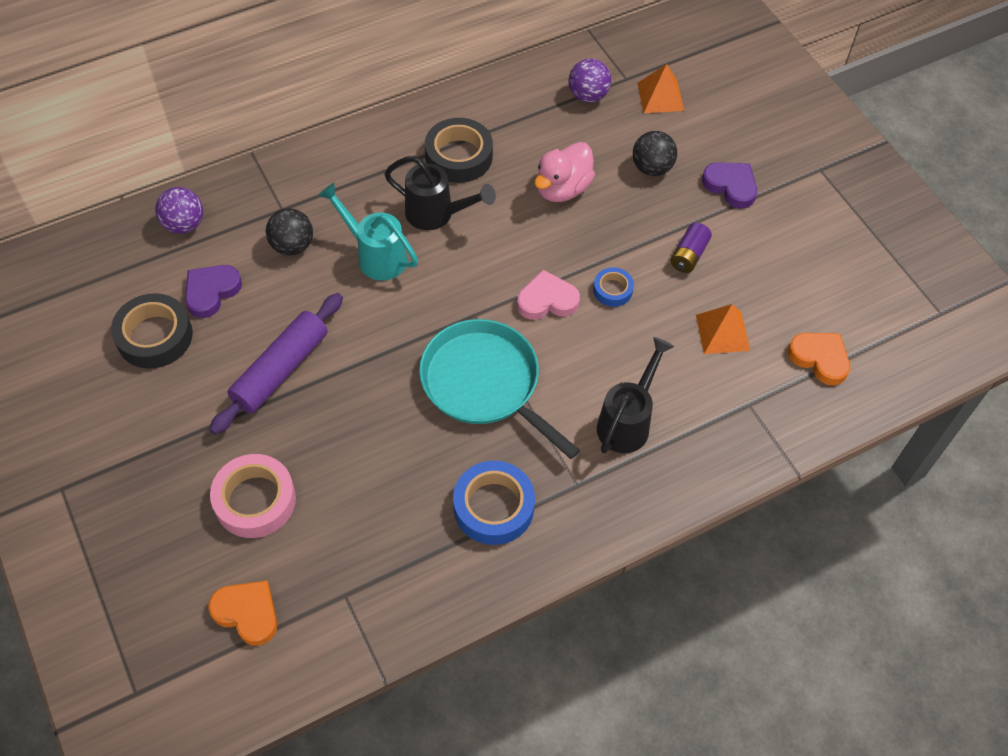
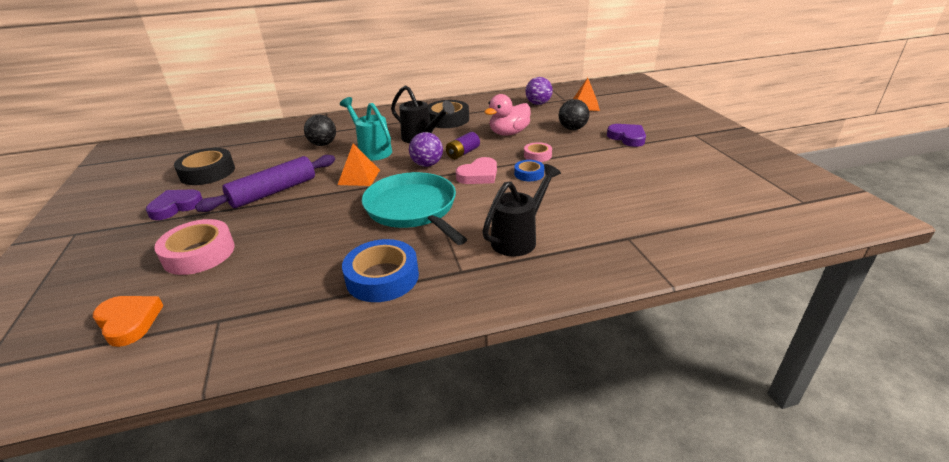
camera: 15 degrees right, 25 degrees down
purple ball [155,187,203,234] -> purple ball moved to [409,132,443,167]
purple heart [185,265,242,318] -> purple heart moved to [146,189,203,220]
pink heart [517,270,580,320] -> pink heart turned 135 degrees clockwise [456,157,497,184]
purple battery [671,223,712,273] -> purple battery moved to [446,132,480,159]
orange pyramid [696,304,750,354] -> orange pyramid moved to [338,144,380,186]
orange heart [788,333,850,385] -> none
none -> pink tape [524,142,552,162]

